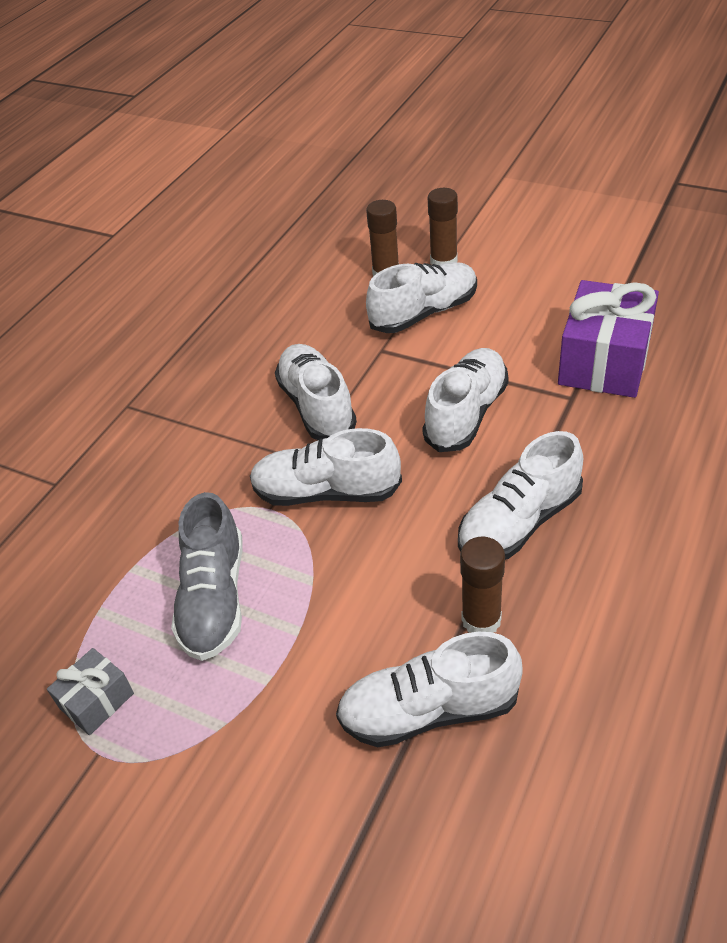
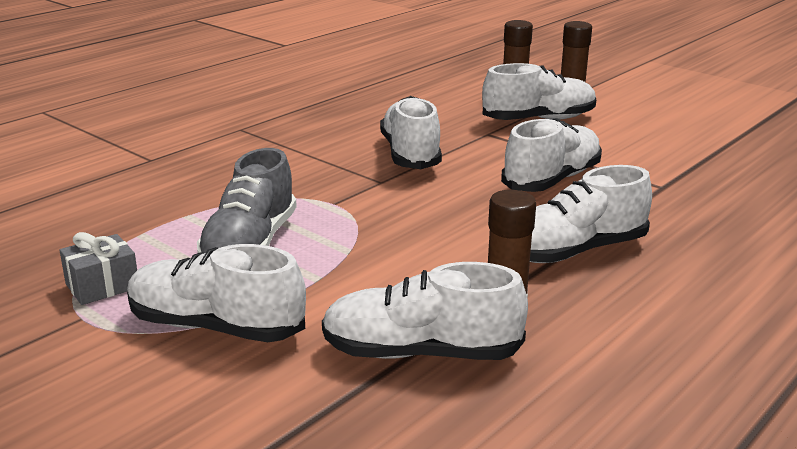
camera: 10 degrees right, 20 degrees down
white shoe [250,428,402,506] -> white shoe moved to [127,244,306,342]
purple gift [558,280,659,398] -> none

